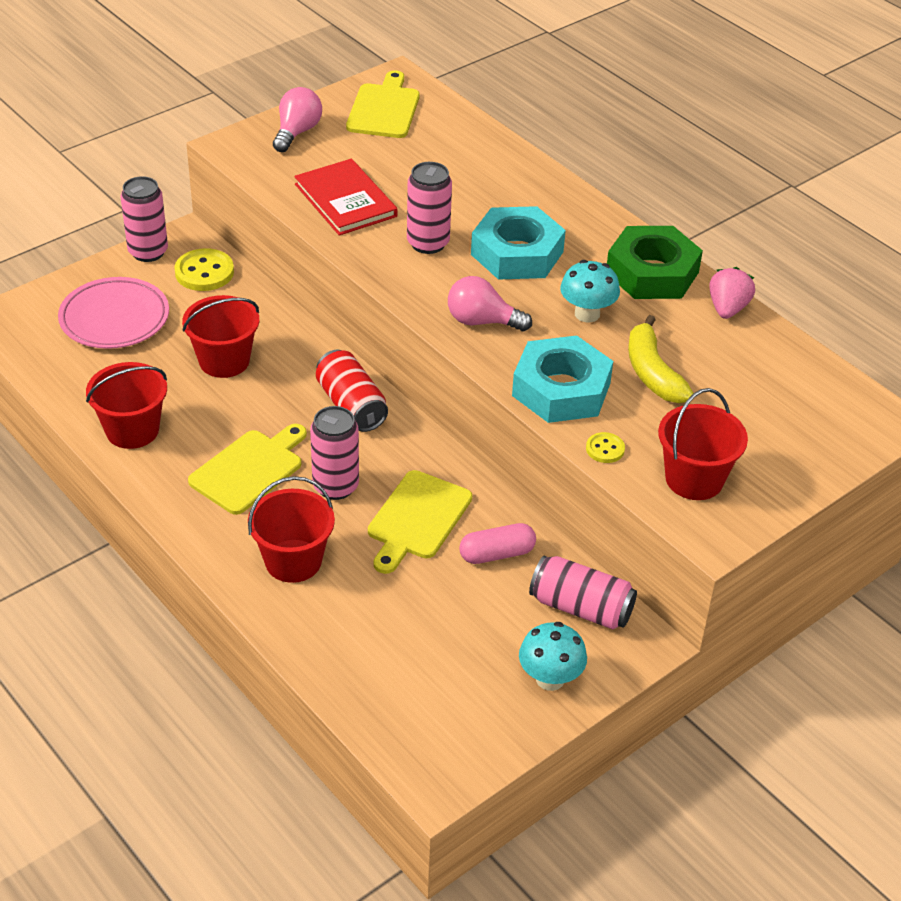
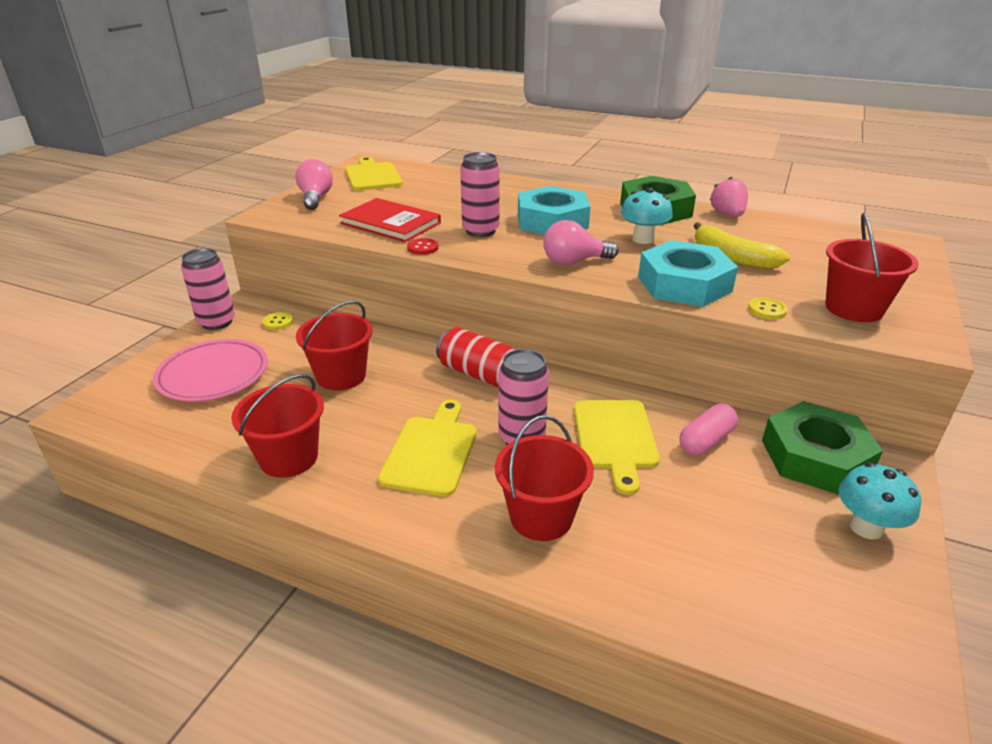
camera: 25 degrees left, 10 degrees down
yellow button [174,248,234,291] -> yellow button [262,312,293,330], size x0.55
pink can [529,556,637,629] -> green nut [762,401,883,494]
none -> red button [407,238,438,255]

